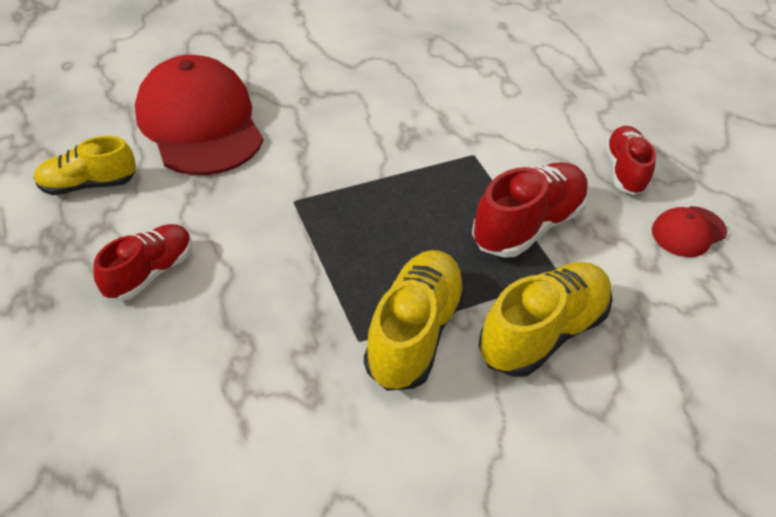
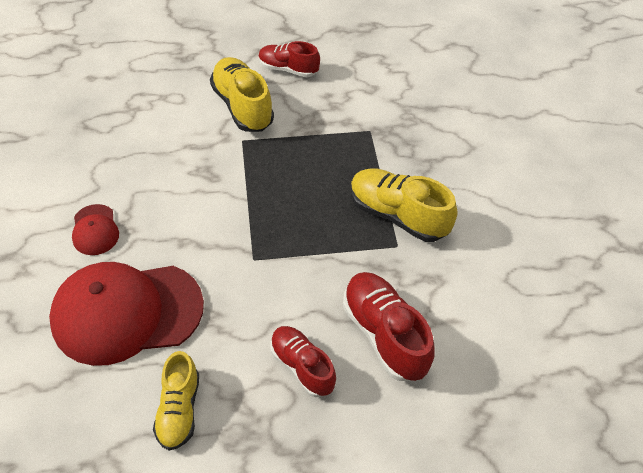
camera: 75 degrees left, 5 degrees up
red shoe [472,162,589,258] -> red shoe moved to [343,272,434,381]
yellow shoe [478,262,613,377] -> yellow shoe moved to [210,57,274,132]
red cap [652,206,727,257] -> red cap moved to [72,204,119,255]

